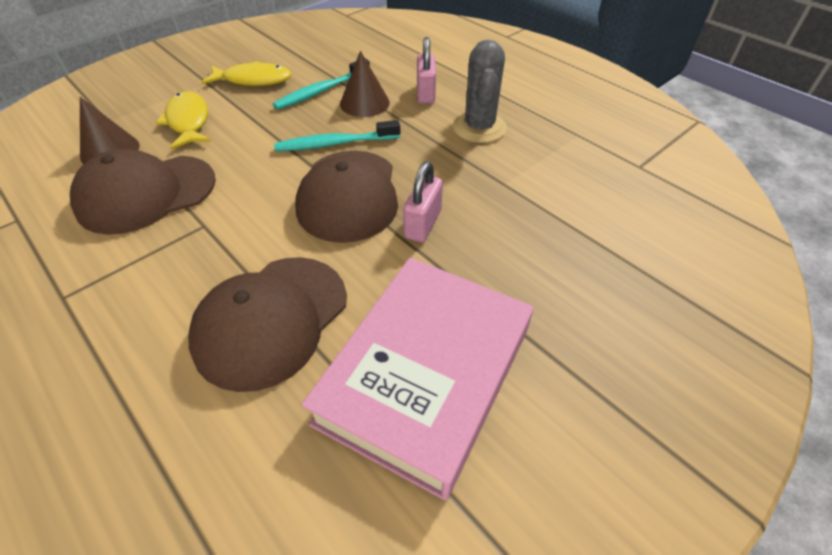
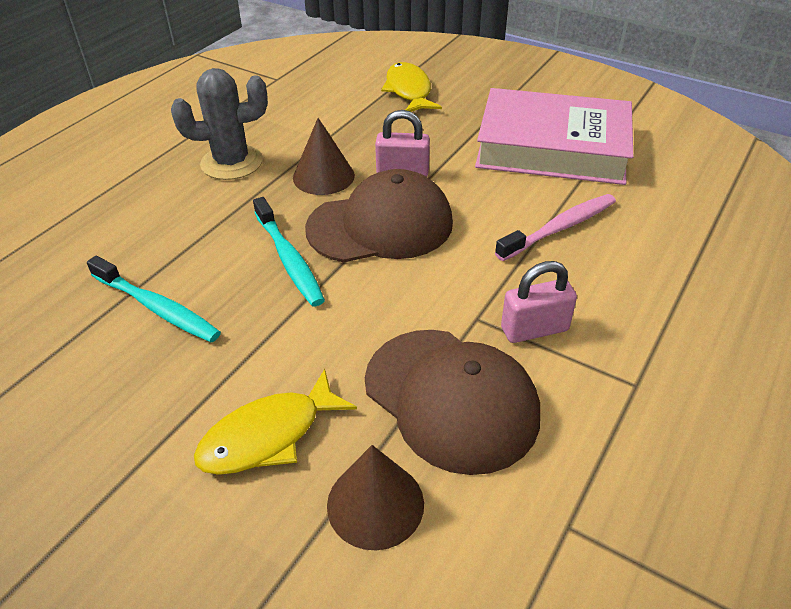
camera: 105 degrees left, 5 degrees down
brown cap [188,257,347,392] -> pink toothbrush [495,194,616,261]
yellow fish [201,61,291,86] -> yellow fish moved to [381,62,442,112]
brown cone [340,51,390,117] -> brown cone moved to [293,118,355,195]
pink padlock [417,37,436,104] -> pink padlock moved to [501,261,577,343]

